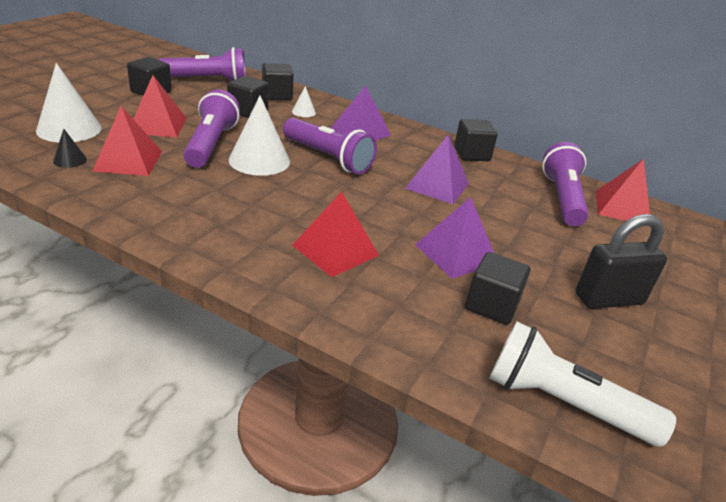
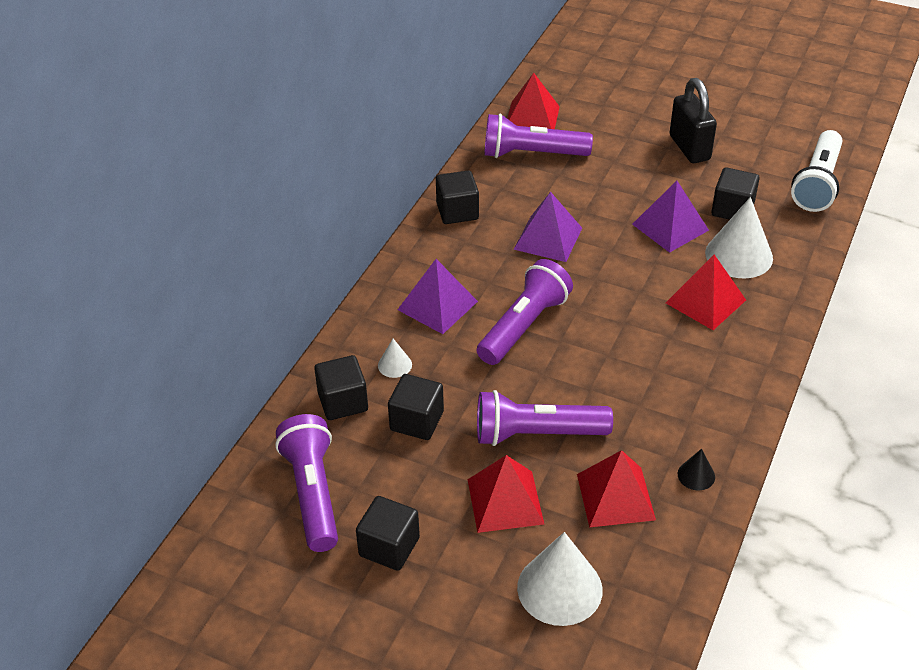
camera: 90 degrees left, 10 degrees up
black cone [53,129,87,168] -> black cone moved to [677,449,715,490]
white cone [229,96,290,176] -> white cone moved to [705,197,773,279]

